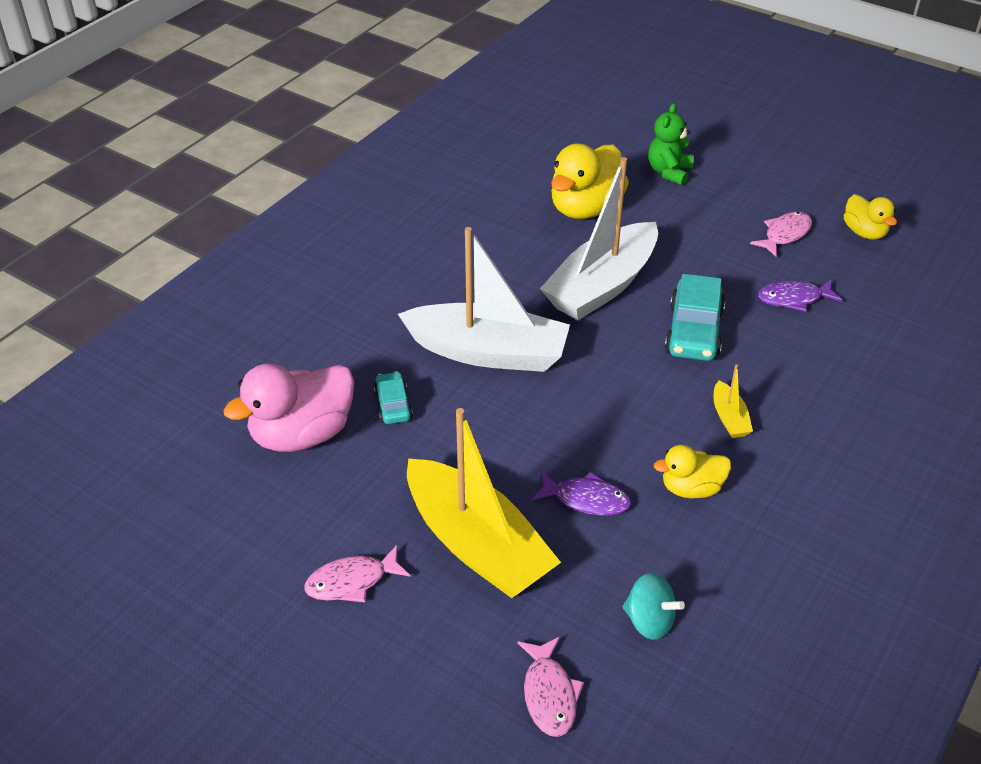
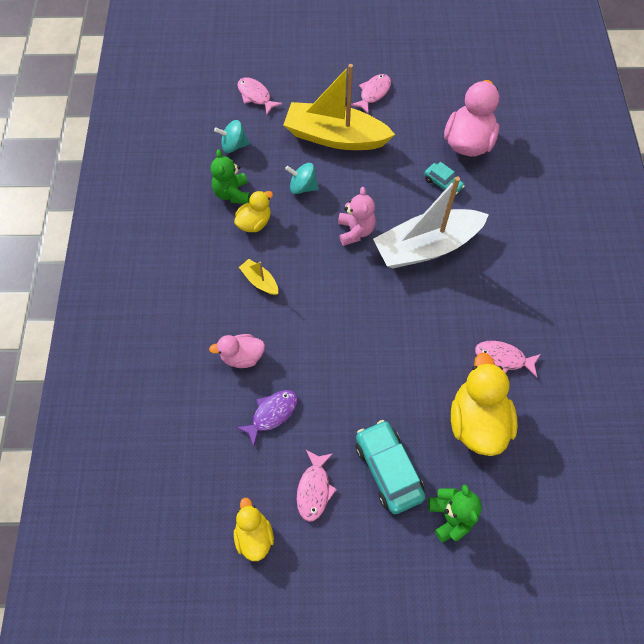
camera: 145 degrees right, 20 degrees up
purple fish [531,471,631,516] -> turquoise spinning top [285,163,319,194]
white boat [540,157,658,320] -> none
turquoise car [665,274,725,361] -> turquoise car moved to [356,420,425,514]
yellow duck [844,194,897,240] -> yellow duck turned 45 degrees clockwise [234,497,274,561]
none -> pink duck [209,334,265,368]
none -> green teddy bear [211,149,250,204]
none -> pink teddy bear [338,187,376,246]
none -> pink fish [475,341,541,377]

